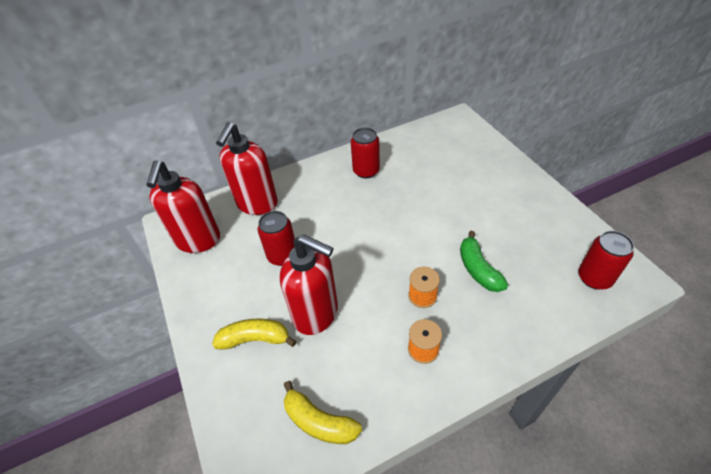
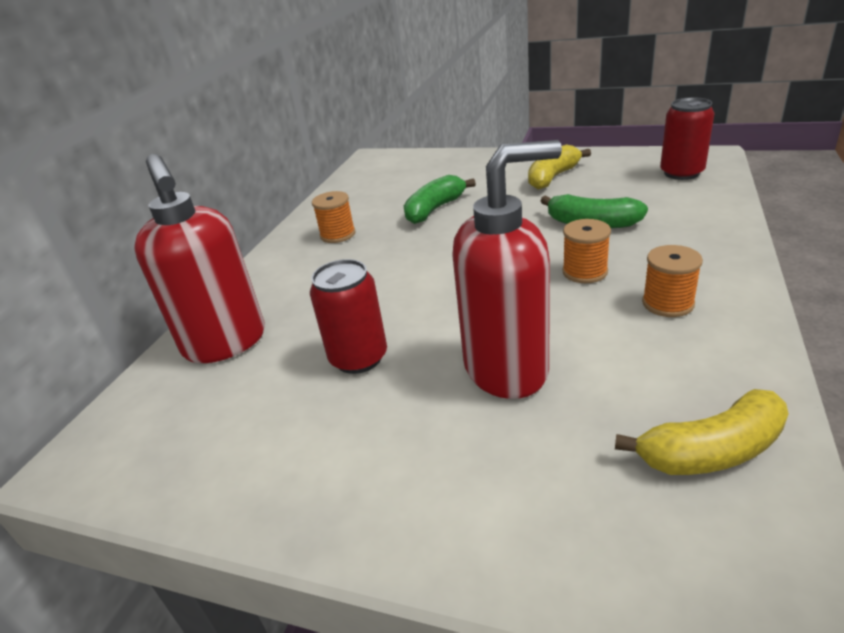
camera: 45 degrees left, 15 degrees down
red soap dispenser [146,160,220,253] -> none
yellow banana [212,318,296,350] -> yellow banana moved to [528,144,591,190]
red can [351,128,380,178] -> orange spool [312,191,356,243]
none -> green banana [404,175,476,224]

